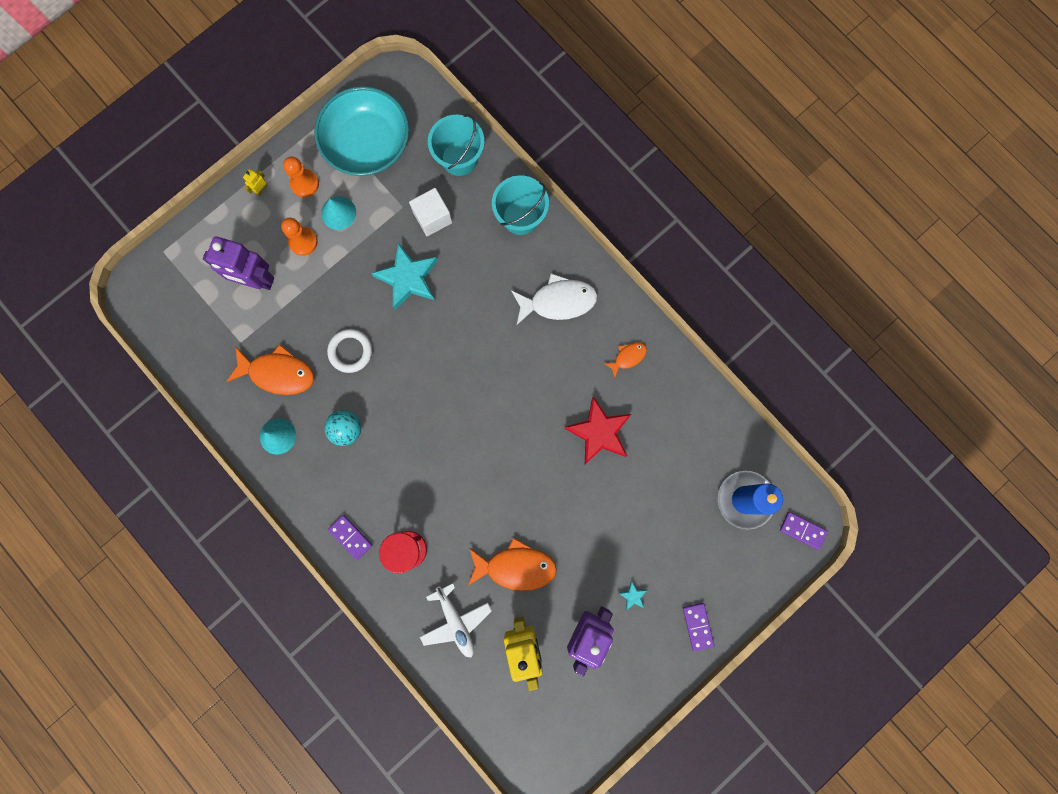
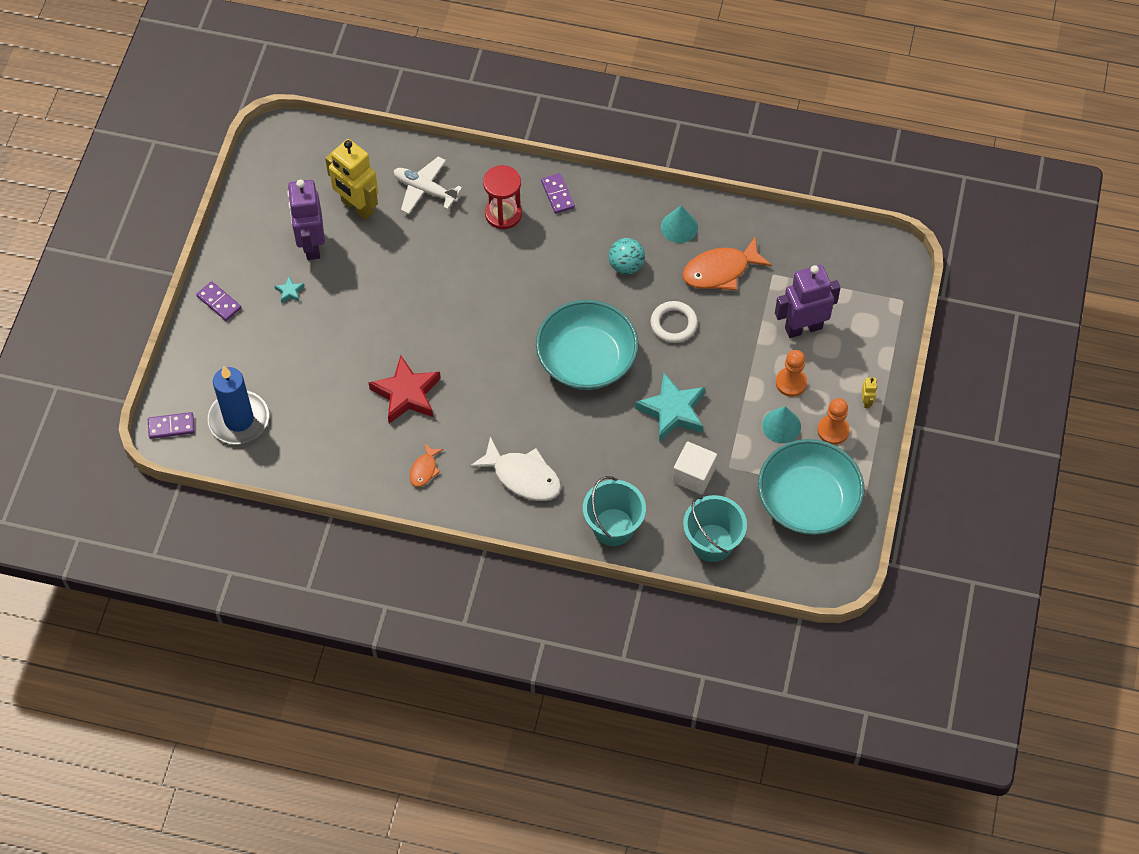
camera: 145 degrees right, 20 degrees down
purple domino [328,515,372,560] -> purple domino turned 60 degrees clockwise [541,173,575,214]
orange fish [468,538,557,591] -> none
white fish [511,273,597,325] -> white fish turned 105 degrees counterclockwise [469,437,561,501]
none -> turquoise bowl [536,300,638,390]

